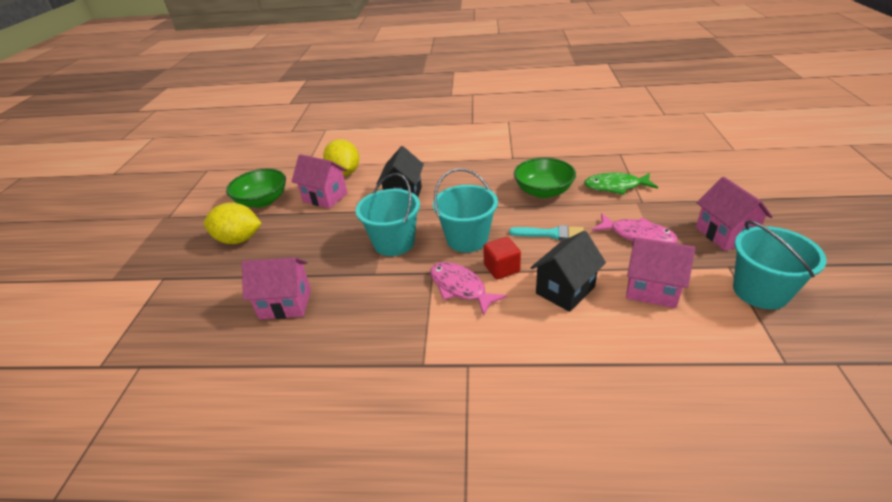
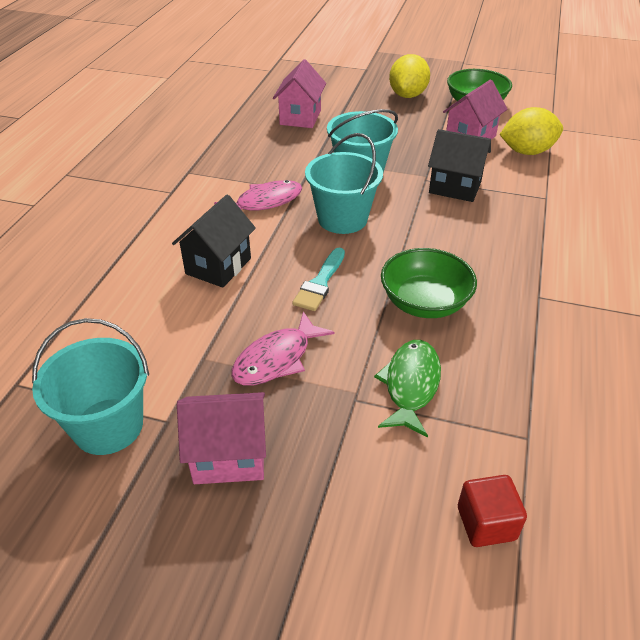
camera: 100 degrees right, 5 degrees up
red cube [483,237,521,279] -> red cube moved to [458,475,527,547]
black house [530,231,606,312] -> black house turned 60 degrees clockwise [172,195,256,288]
pink house [626,237,695,308] -> none

